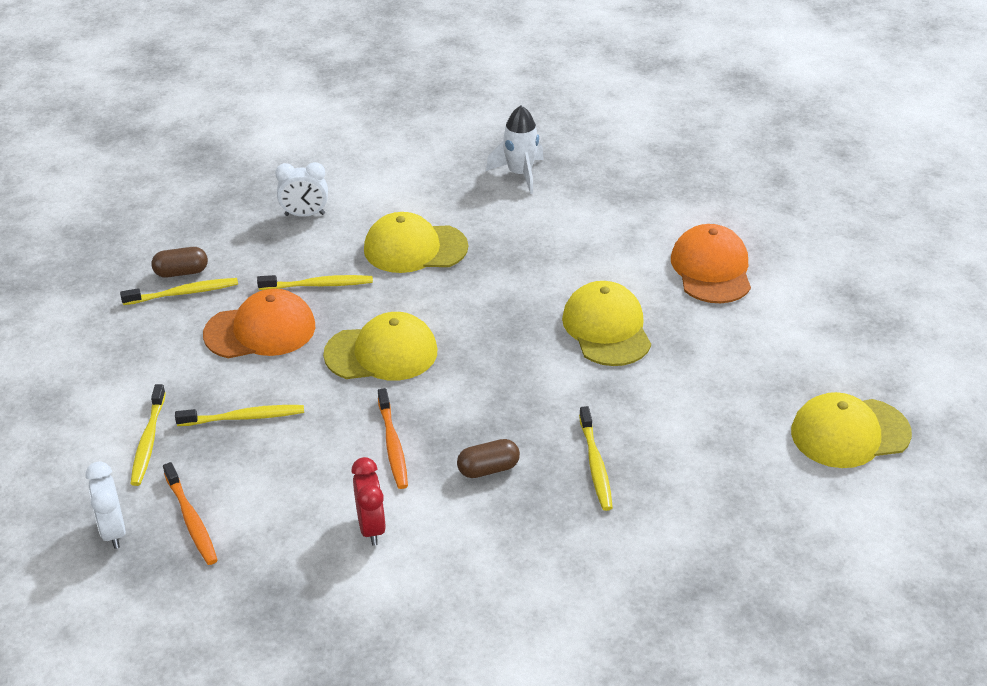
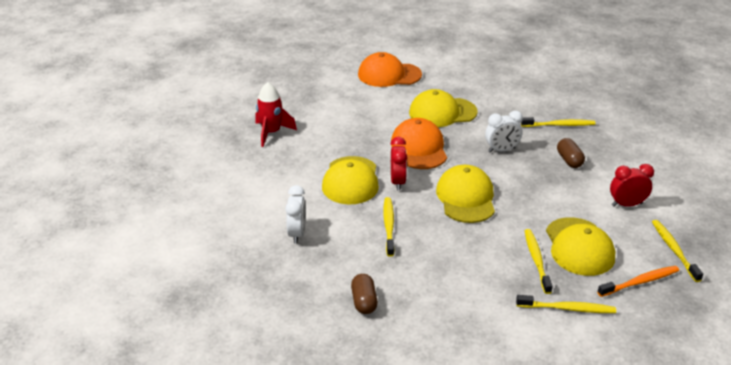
camera: 85 degrees left, 5 degrees down
white clock [85,461,126,549] -> white clock moved to [485,111,523,152]
yellow toothbrush [120,278,238,305] -> yellow toothbrush moved to [652,220,703,282]
orange cap [203,289,315,358] -> orange cap moved to [391,118,447,169]
orange toothbrush [378,388,408,489] -> none
white rocket [486,105,544,194] -> red rocket [255,82,297,147]
yellow cap [791,392,912,468] -> yellow cap moved to [546,217,615,276]
none -> red clock [390,137,407,190]

